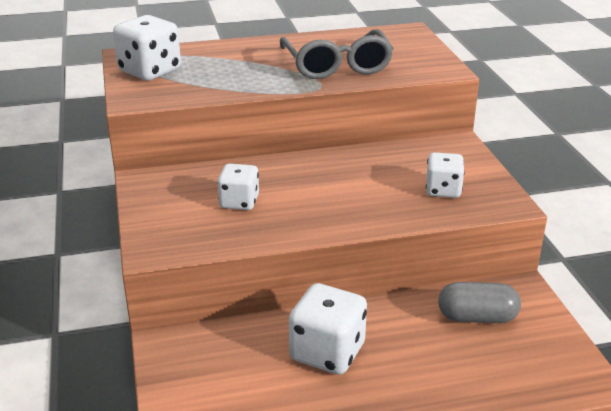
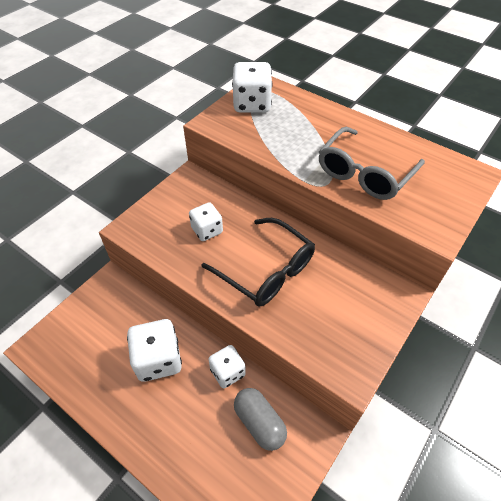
camera: 50 degrees right, 20 degrees up
white dice [426,152,465,198] -> white dice moved to [208,345,246,388]
none -> black glasses [201,218,315,307]

